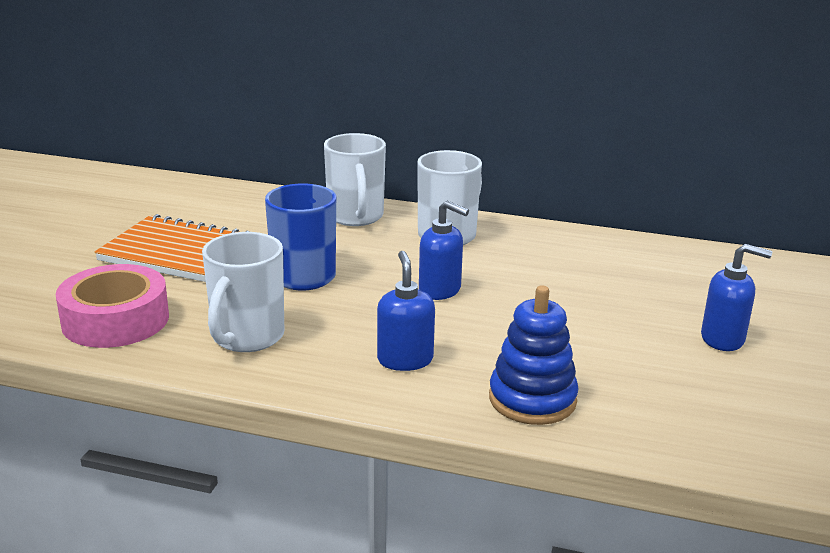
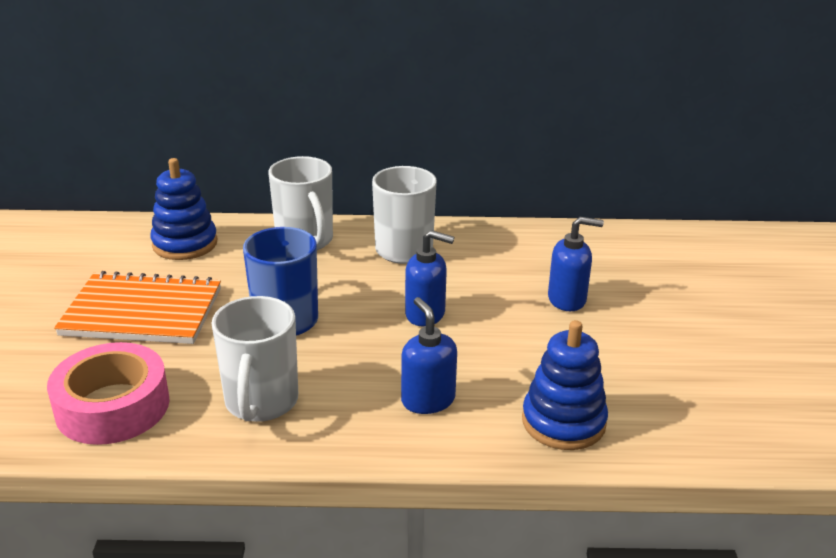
camera: 15 degrees left, 5 degrees up
blue soap dispenser [701,244,772,351] -> blue soap dispenser moved to [548,217,604,311]
none -> blue stacking toy [150,158,217,260]

